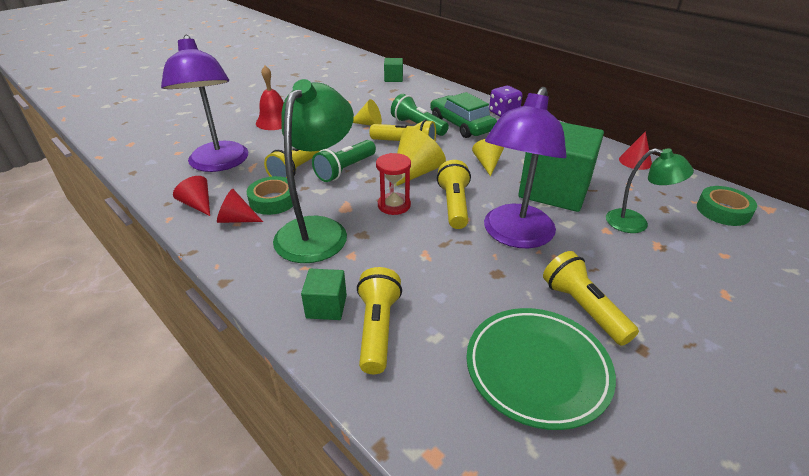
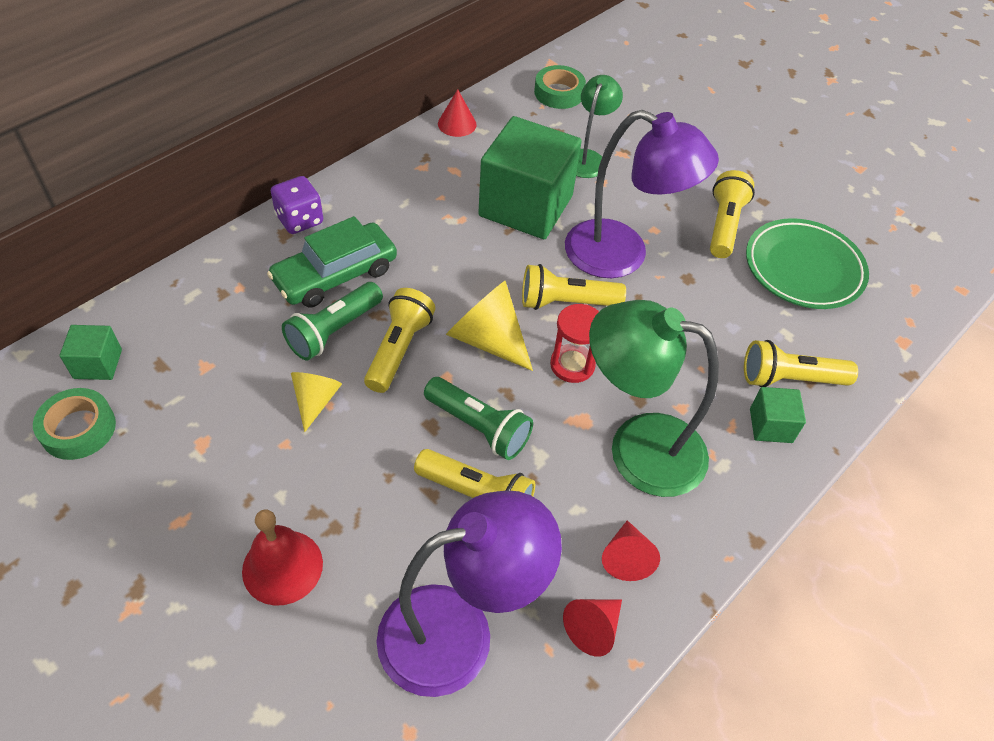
camera: 95 degrees left, 15 degrees up
green tape [247,176,293,215] -> green tape moved to [33,388,116,460]
yellow cone [472,139,504,176] -> none
yellow flashlight [543,251,639,346] -> yellow flashlight turned 135 degrees clockwise [710,170,755,258]

